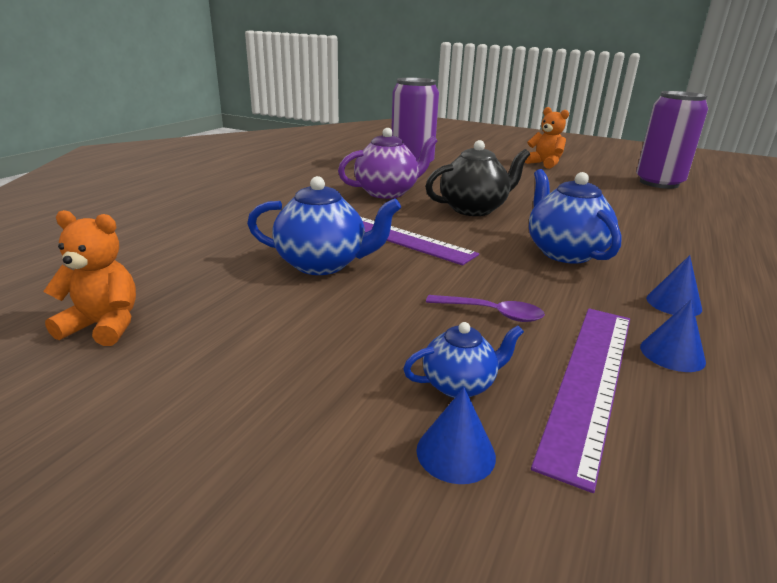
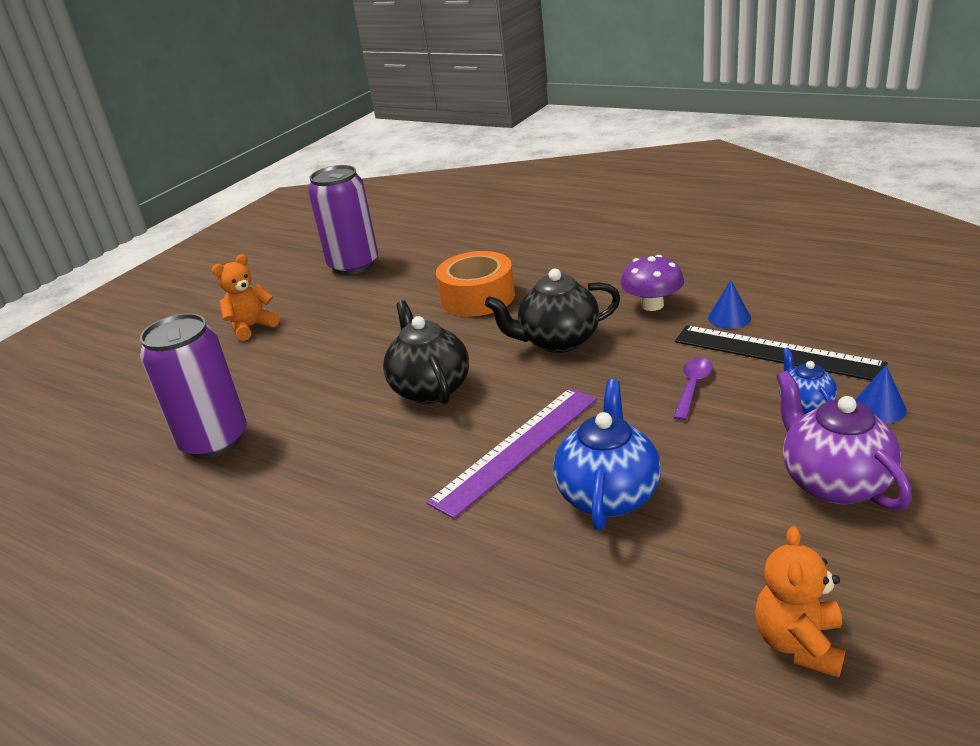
camera: 80 degrees left, 5 degrees up
purple teapot [338,128,437,199] -> purple teapot moved to [776,371,912,510]
blue teapot [529,169,622,264] -> black teapot [485,269,620,353]
purple ruler [531,308,630,493] -> black ruler [675,325,888,381]
blue cone [646,255,702,316] -> purple mushroom [620,255,684,311]
none -> orange tape [436,251,515,317]

